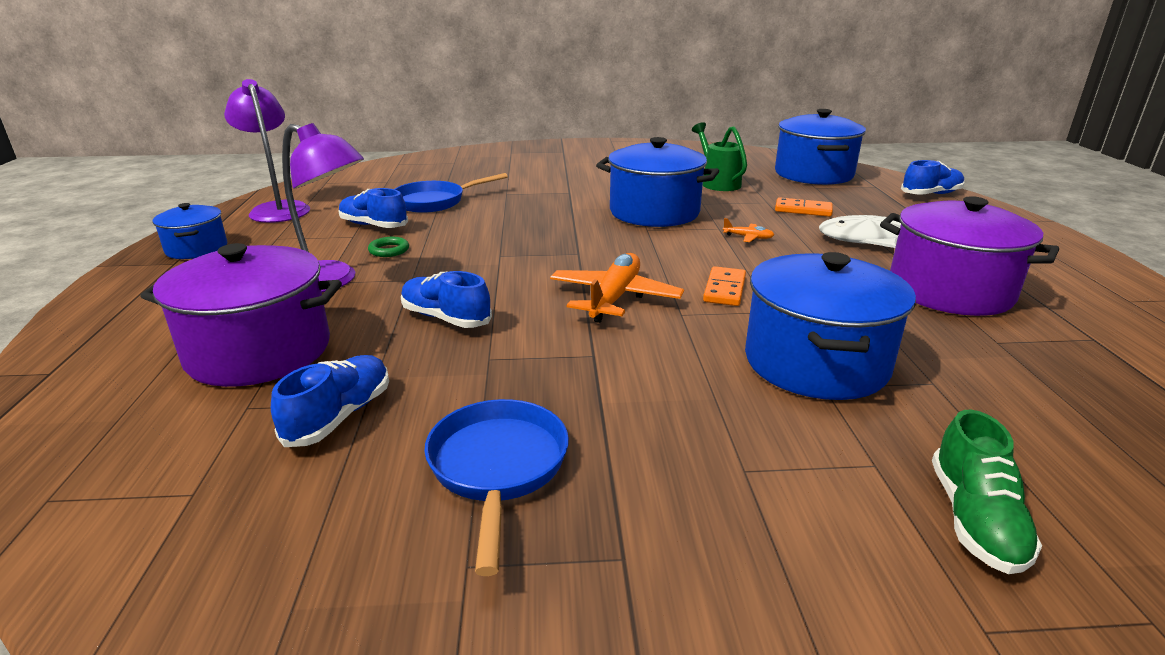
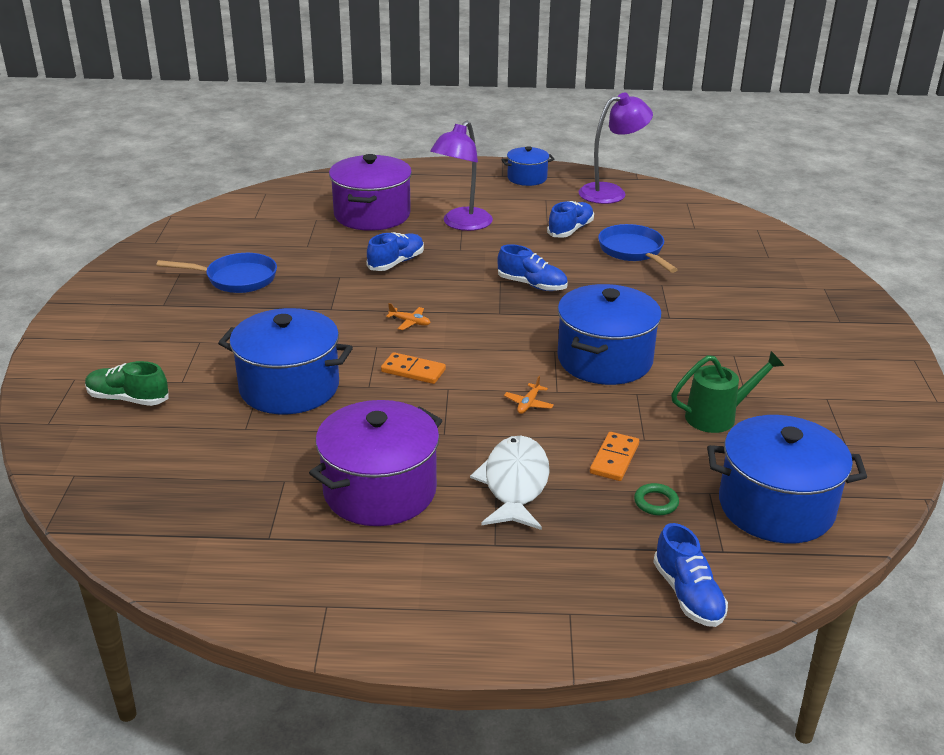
camera: 95 degrees right, 5 degrees up
blue shoe [271,355,389,447] -> blue shoe moved to [497,244,568,291]
green ring [368,237,409,257] -> green ring moved to [634,483,679,515]
orange plane [550,253,684,323] -> orange plane [386,303,431,330], size x0.45

